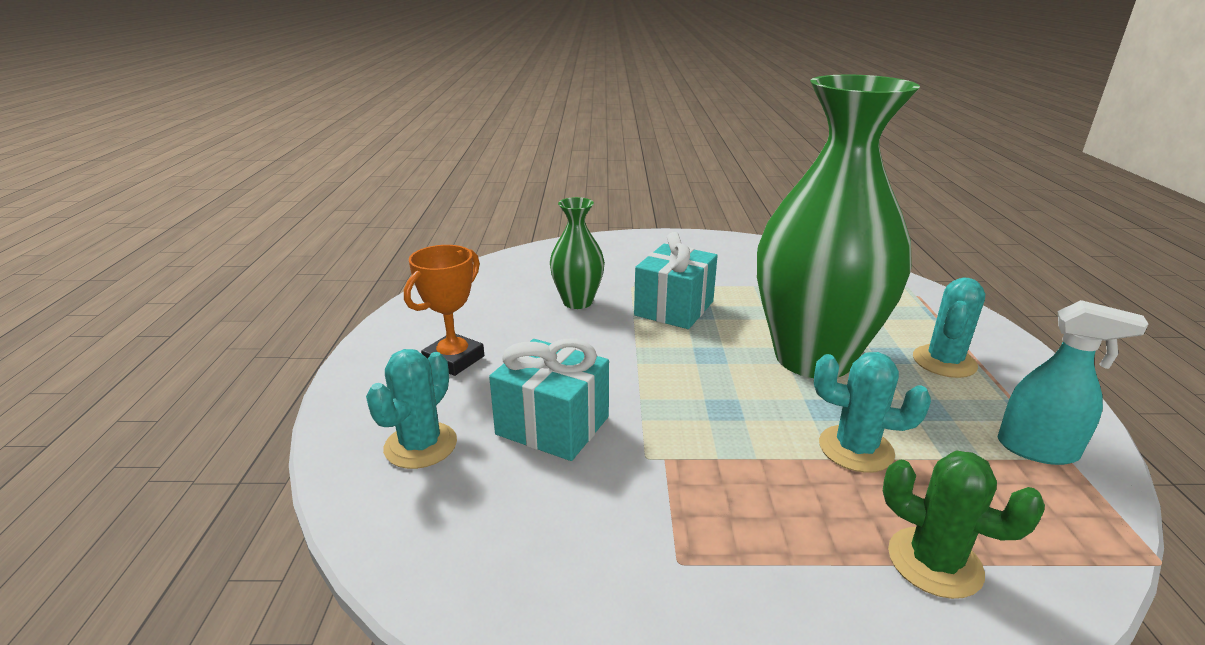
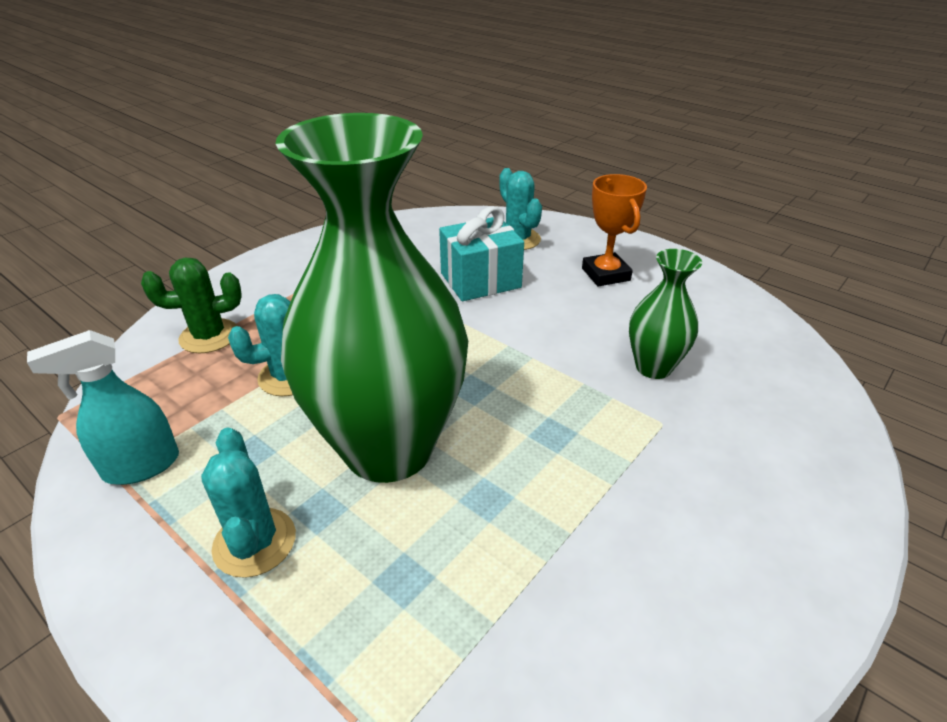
camera: 130 degrees right, 10 degrees up
turquoise gift [634,232,718,329] -> none

